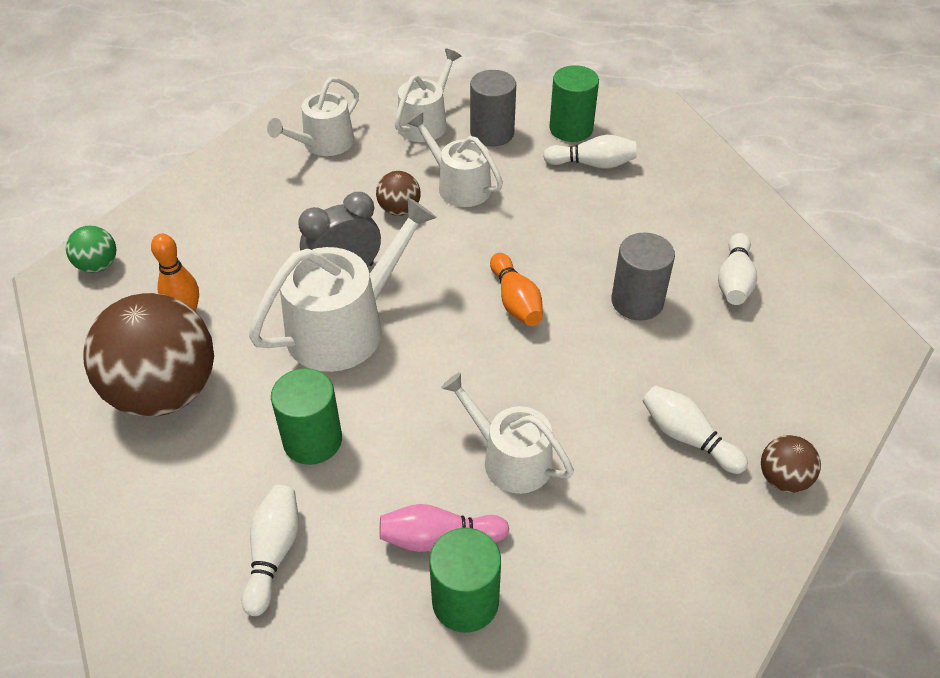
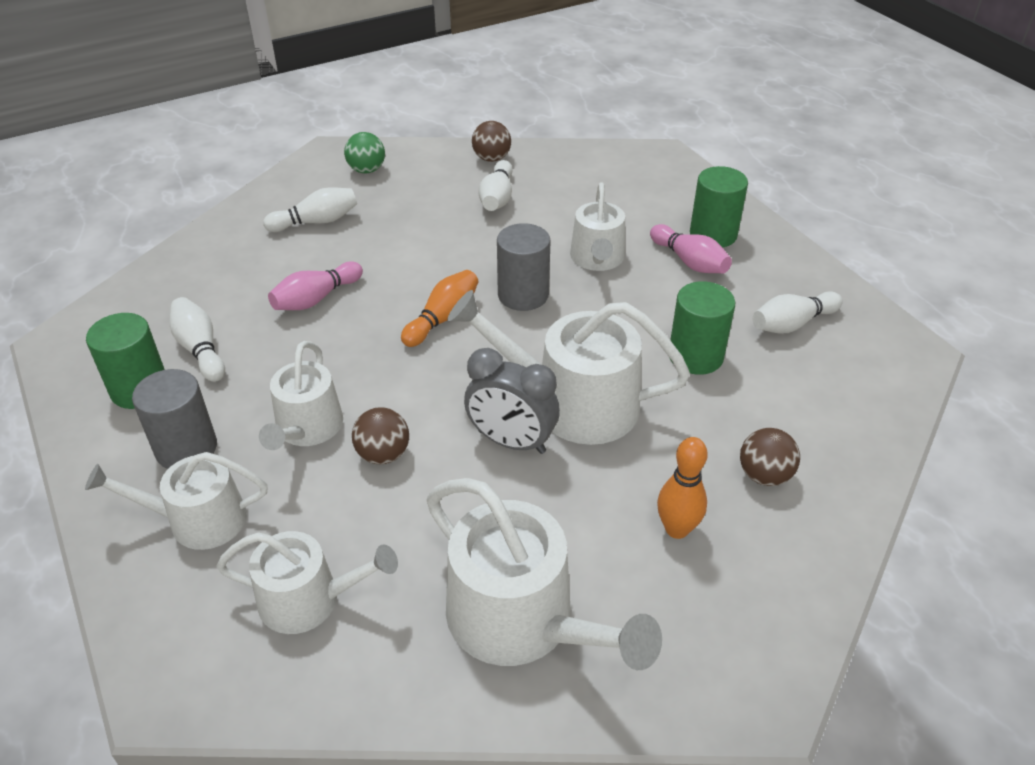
camera: 125 degrees left, 5 degrees down
green ball [66,226,116,273] -> green ball moved to [344,132,385,173]
brown ball [83,293,214,417] -> brown ball [740,428,800,486], size x0.44
grey cylinder [611,233,675,321] -> grey cylinder moved to [497,223,550,311]
none -> pink bowling pin [268,261,363,310]
none -> white watering can [427,478,662,670]

